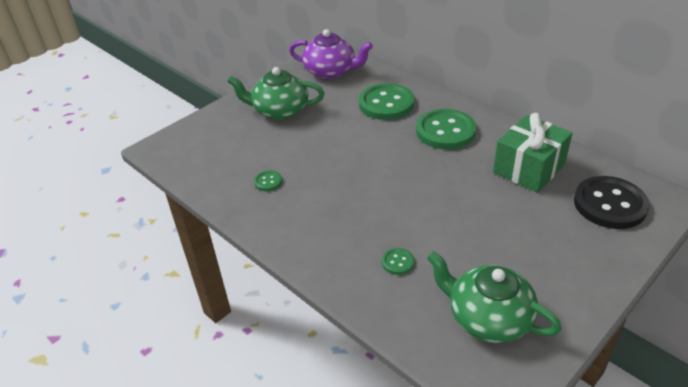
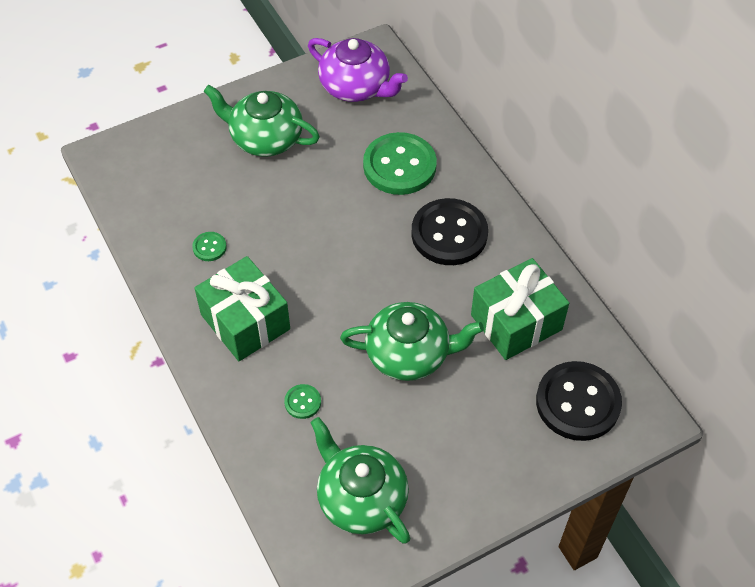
camera: 15 degrees right, 15 degrees up
green button [416,109,476,150] -> black button [412,198,488,265]
none -> green gift [195,256,290,361]
none -> green teapot [340,302,484,381]

